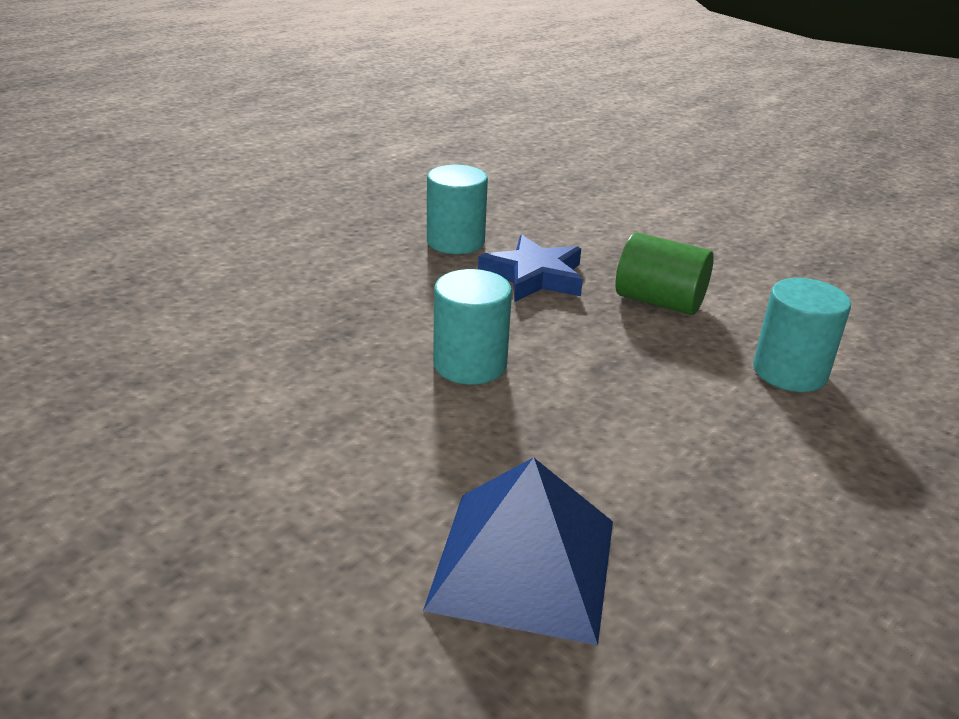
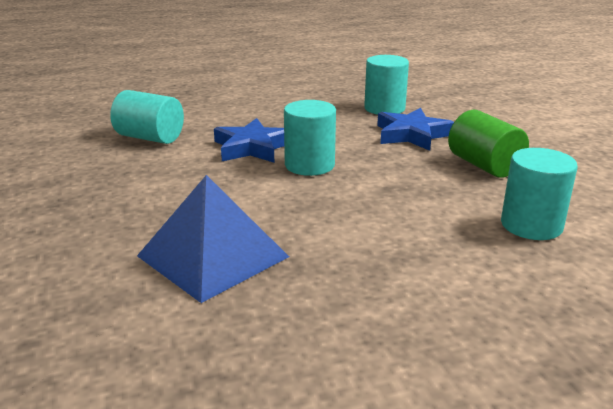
camera: 35 degrees right, 5 degrees down
none -> turquoise cylinder [110,90,184,144]
none -> blue star [214,118,284,162]

